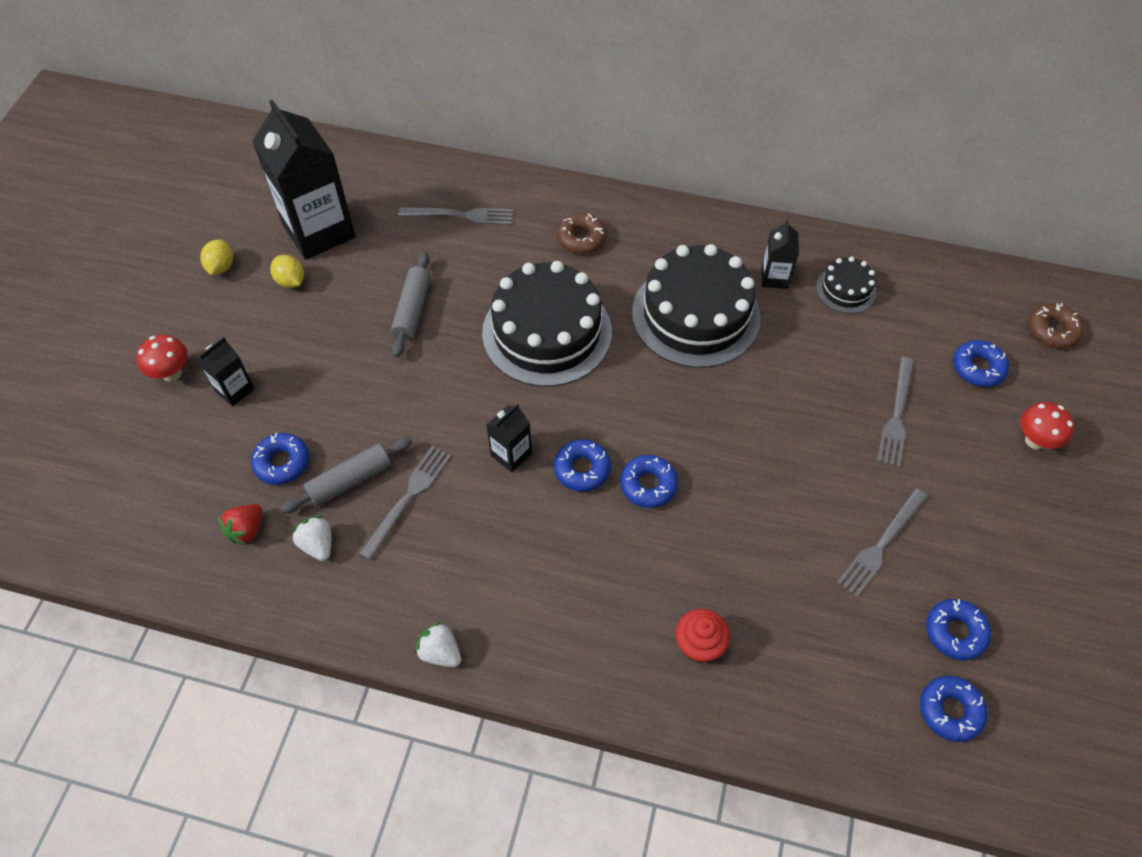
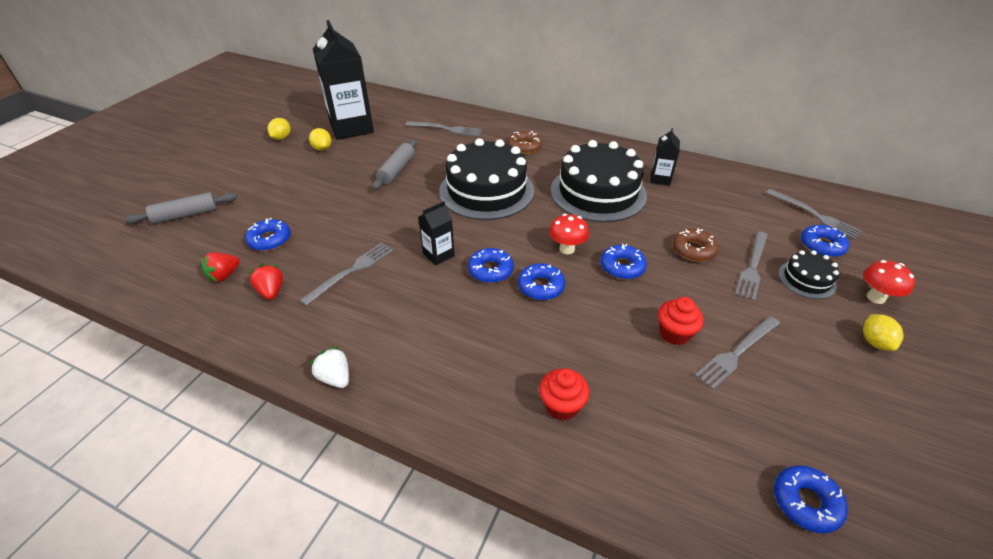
camera: 10 degrees right, 15 degrees down
red mushroom [137,335,188,382] -> red mushroom moved to [549,214,589,254]
black carton [196,337,255,407] -> none
grey rolling pin [280,437,412,514] -> grey rolling pin moved to [125,192,237,224]
white strawberry [291,515,331,561] -> red strawberry [249,264,283,300]
black cake [816,257,876,314] -> black cake moved to [778,250,839,299]
blue donut [926,599,991,661] -> blue donut moved to [600,244,647,279]
brown donut [1028,303,1084,349] -> brown donut moved to [673,228,719,262]
none -> red cupcake [658,297,704,345]
none -> grey fork [766,189,863,240]
none -> yellow lemon [863,314,903,351]

